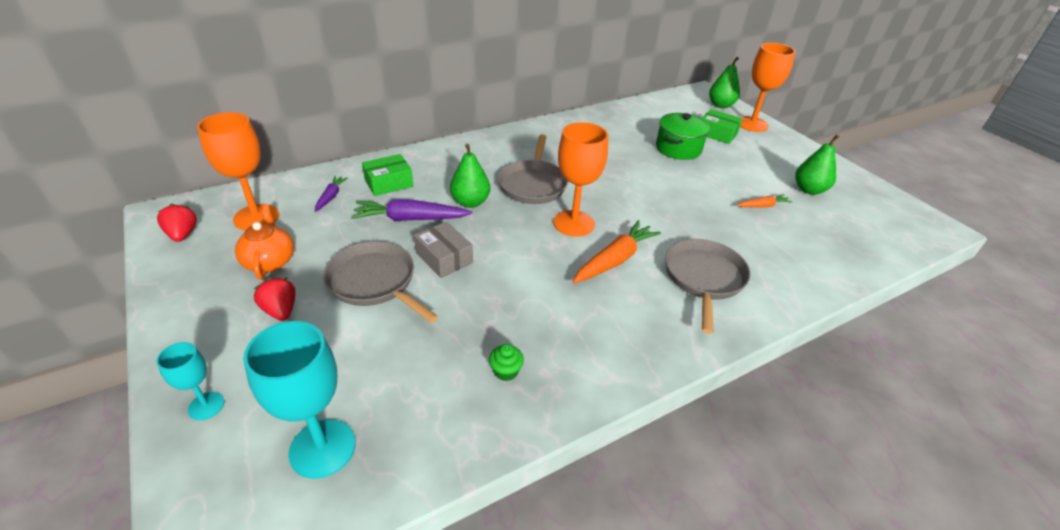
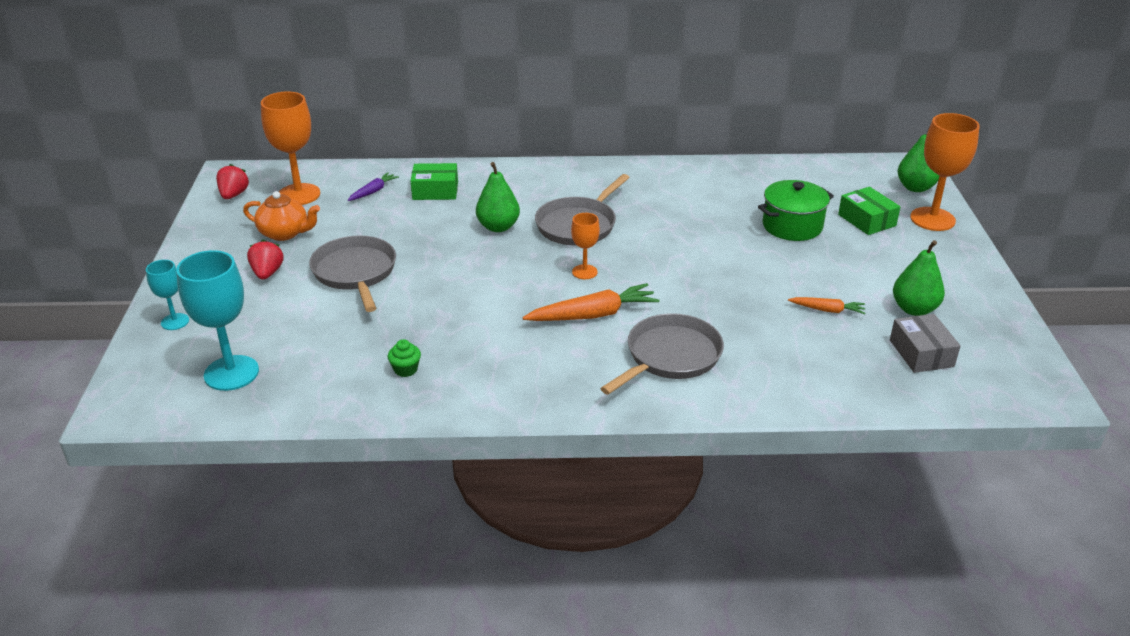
camera: 30 degrees right, 5 degrees down
orange teapot [235,204,294,279] -> orange teapot turned 90 degrees clockwise [243,191,320,241]
purple carrot [351,199,472,221] -> none
grey box [414,221,473,278] -> grey box moved to [890,314,961,373]
orange goblet [554,122,608,237] -> orange goblet [571,213,600,279], size x0.54

